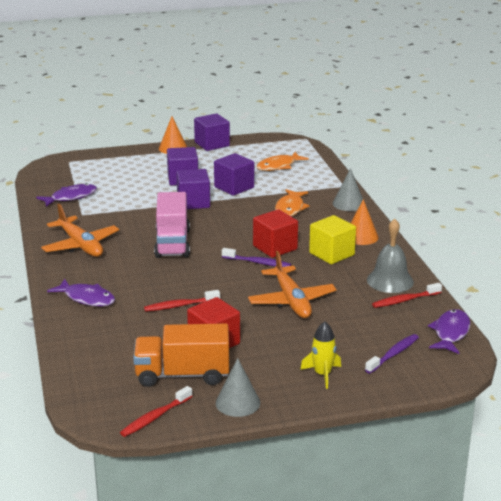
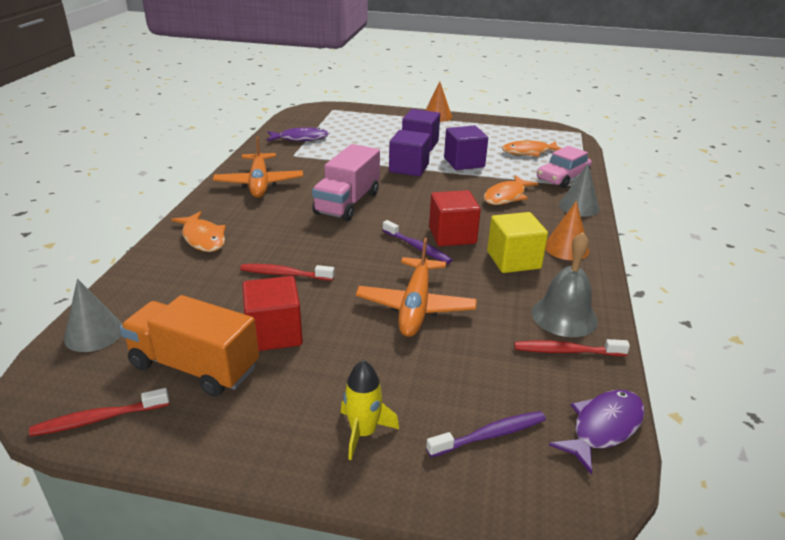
camera: 25 degrees right, 5 degrees up
purple fish [47,278,115,306] -> orange fish [171,211,226,252]
purple cube [194,113,230,151] -> none
grey cone [216,358,260,417] -> grey cone moved to [64,278,122,352]
none -> pink car [537,146,592,188]

